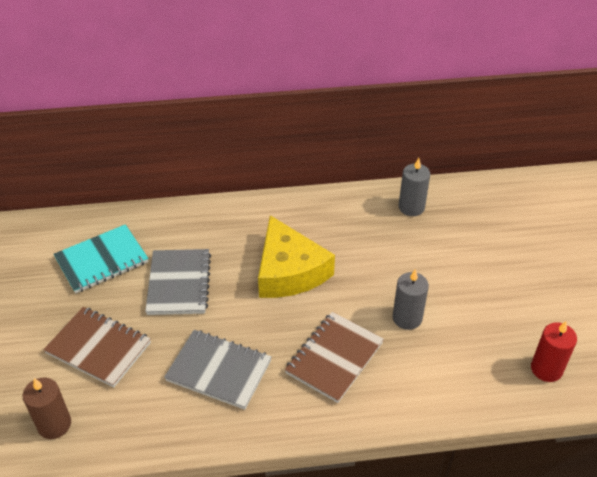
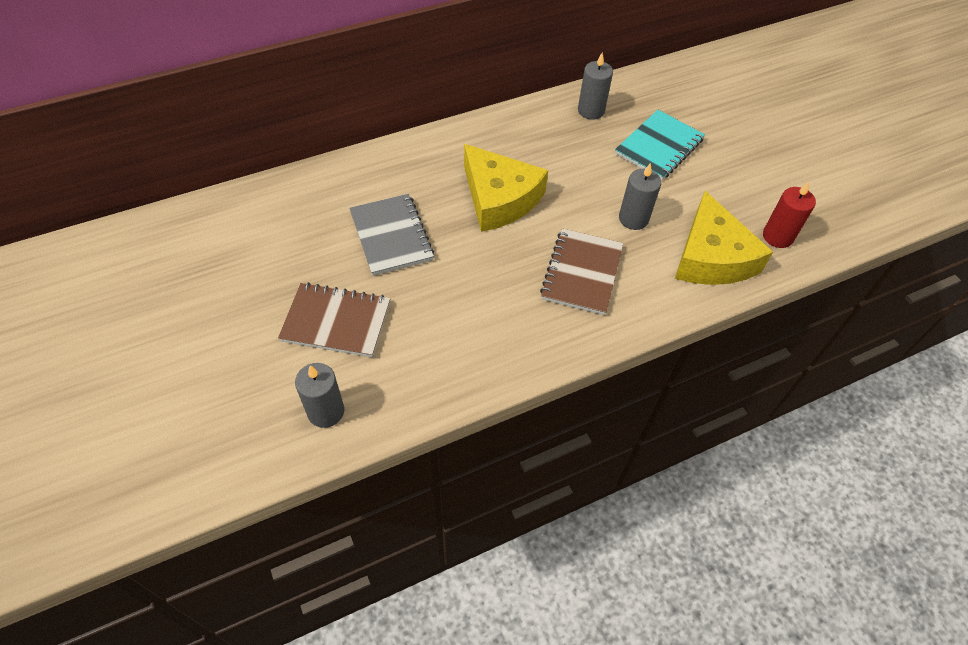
camera: 20 degrees left, 10 degrees up
brown candle [22,378,71,439] -> grey candle [295,363,344,428]
turquoise notebook [53,224,148,293] -> turquoise notebook moved to [615,110,705,180]
grey notebook [164,330,272,410] -> none
none -> yellow cheese [675,191,773,285]

